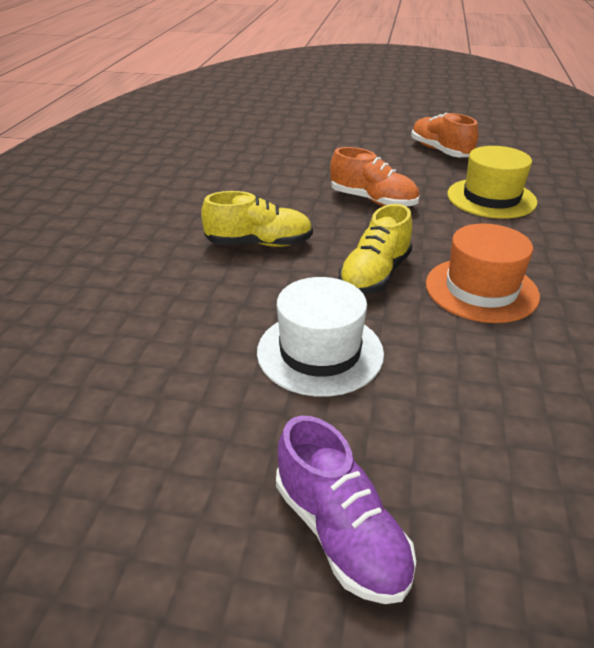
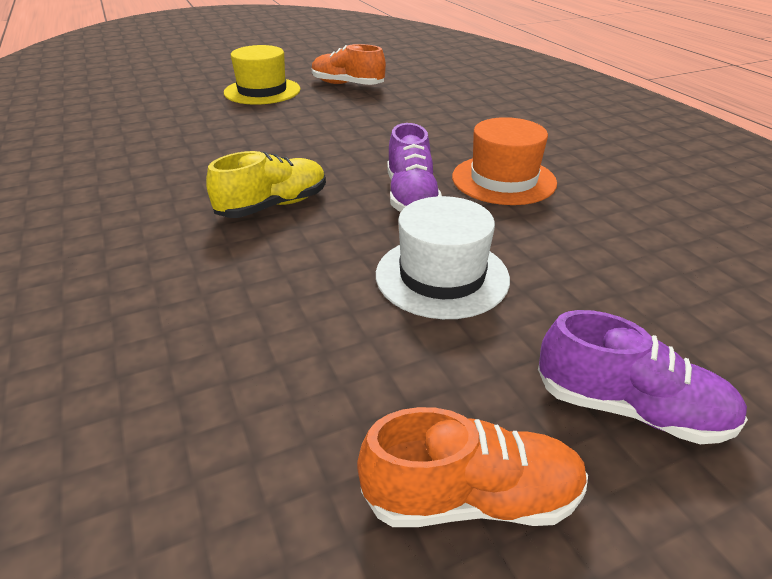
camera: 35 degrees left, 0 degrees up
orange shoe [330,147,419,206] -> orange shoe moved to [357,407,588,527]
yellow shoe [339,204,412,294] -> purple shoe [387,123,442,212]
yellow hat [447,146,538,219] -> yellow hat moved to [224,45,301,105]

